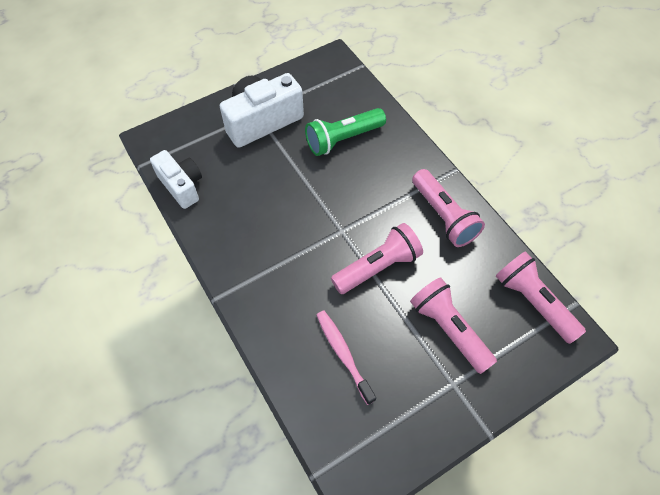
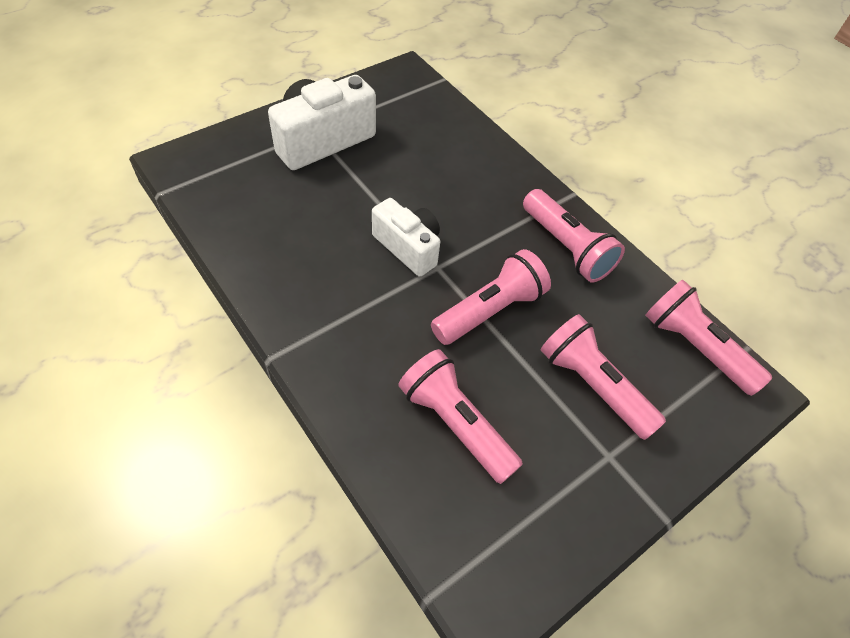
camera: 10 degrees left, 5 degrees down
white camera [150,150,202,209] -> white camera moved to [372,198,440,277]
green flashlight [305,108,386,156] -> none
pink toothbrush [317,310,376,405] -> pink flashlight [398,349,523,484]

